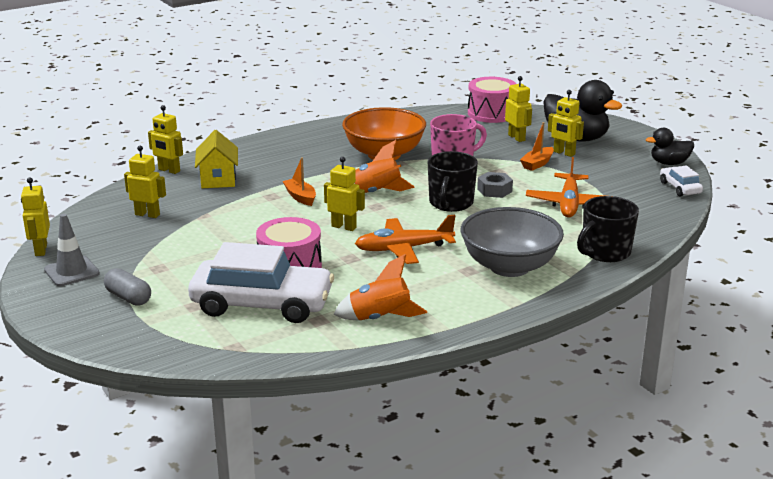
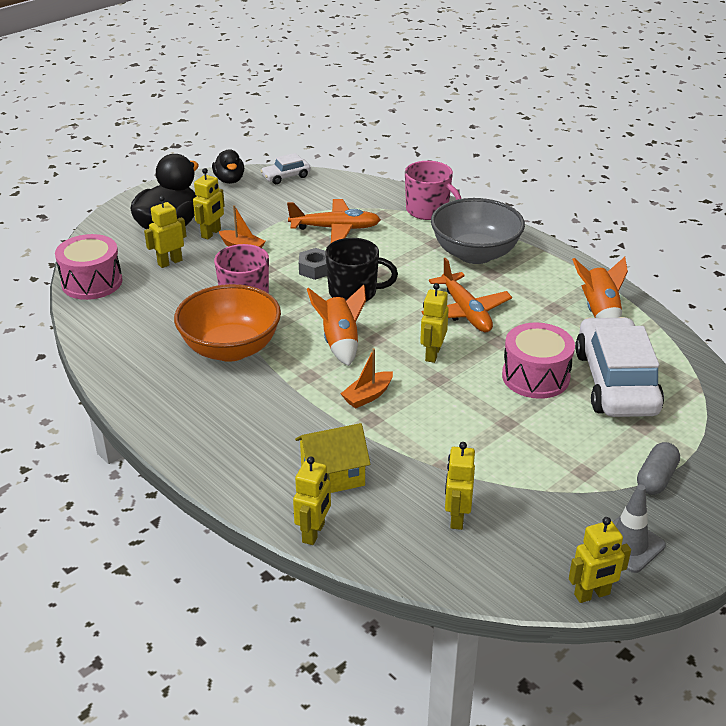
camera: 100 degrees left, 10 degrees up
black mug [577,196,639,262] -> pink mug [405,161,461,220]

